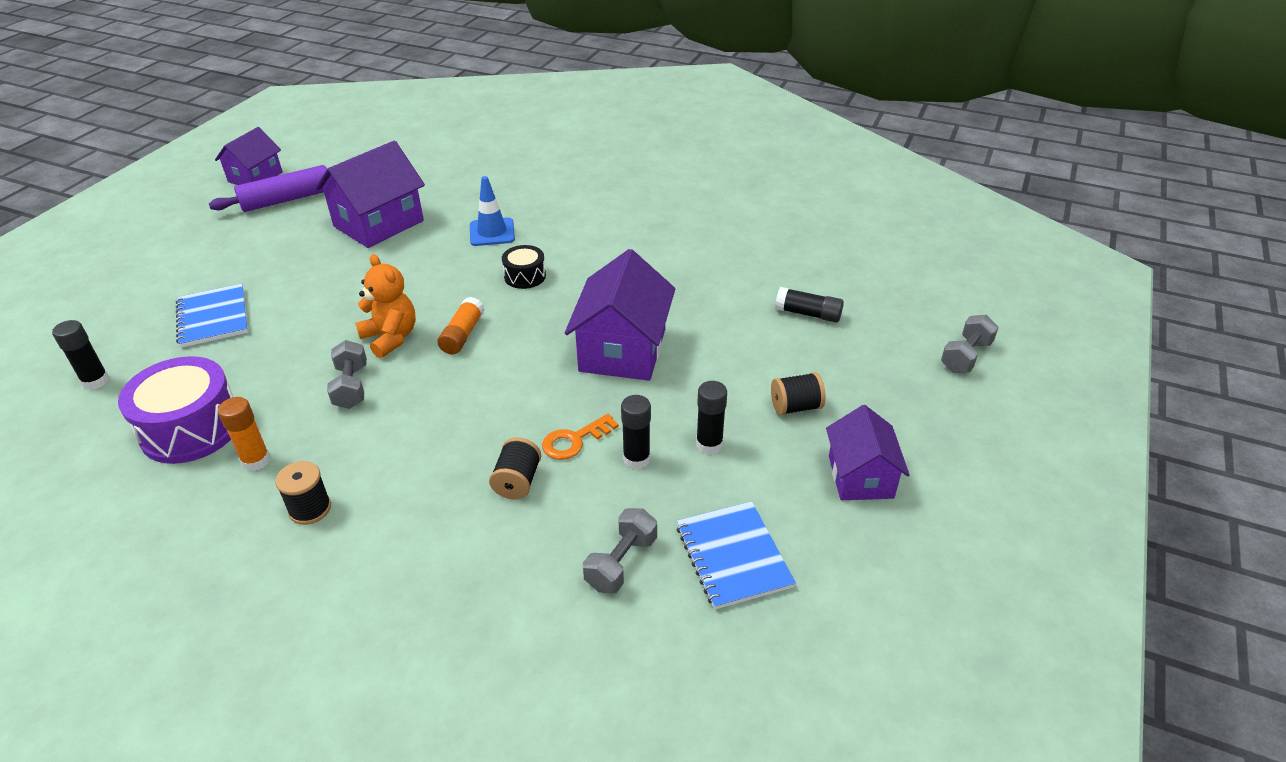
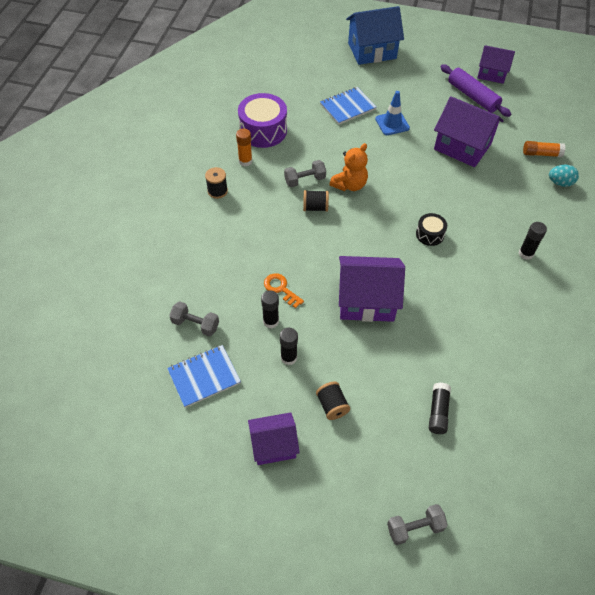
camera: 80 degrees right, 15 degrees up
black glue stick [52,320,109,390] -> black glue stick moved to [519,222,547,260]
orange glue stick [437,297,484,355] -> orange glue stick moved to [523,141,565,157]
blue traffic cone [470,176,515,246] -> blue traffic cone moved to [375,91,410,135]
black spool [489,437,541,500] -> black spool moved to [303,190,329,212]
grey dumbbell [941,315,999,373] -> grey dumbbell turned 45 degrees counterclockwise [387,504,448,545]
none -> blue house [346,6,404,65]
none -> turquoise egg [549,165,579,187]

